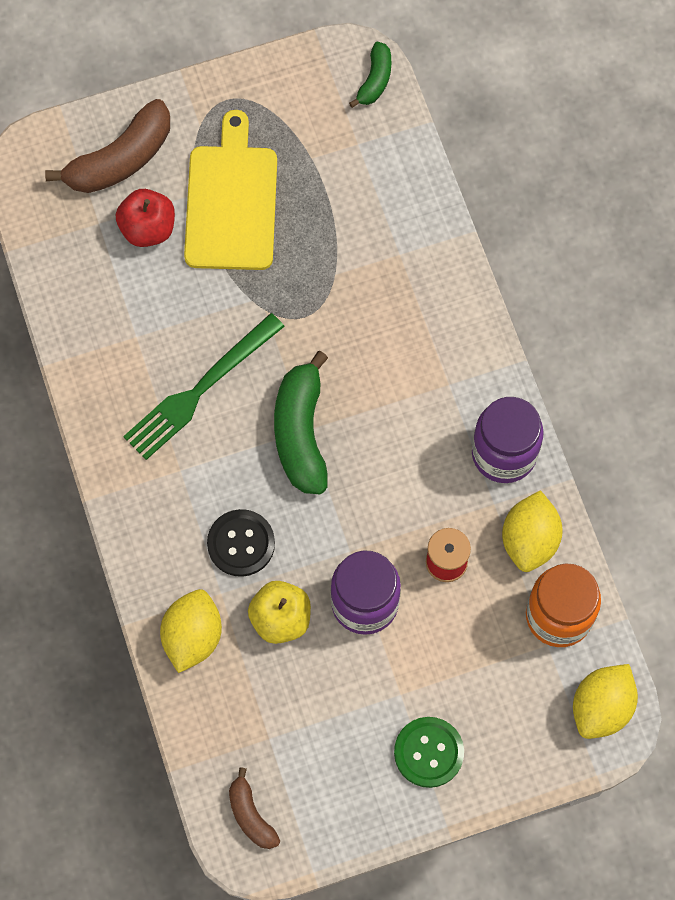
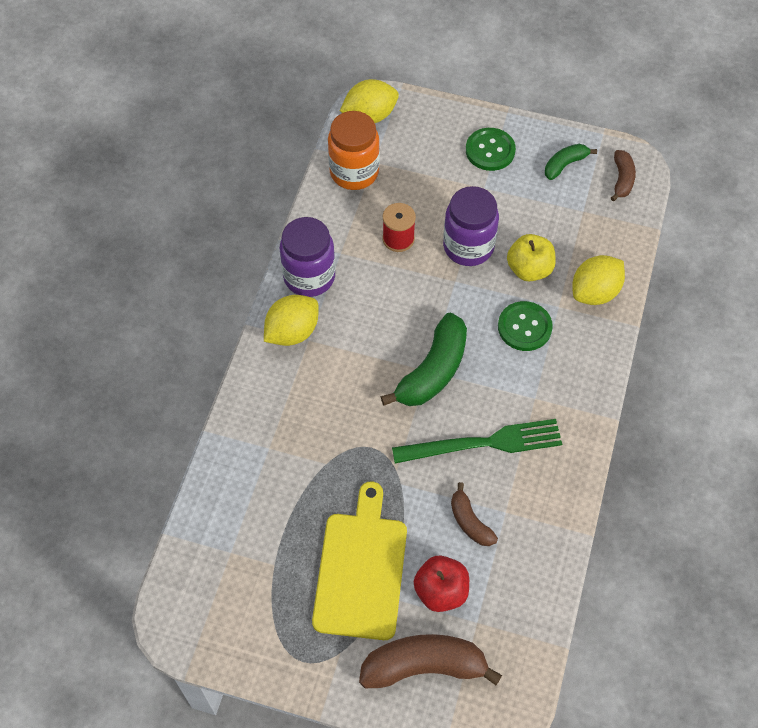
camera: 145 degrees left, 10 degrees down
yellow cutting board [184,110,277,270] -> yellow cutting board turned 150 degrees clockwise [312,482,407,640]
black button [207,509,275,577] -> green button [498,301,553,351]
green banana [349,42,391,108] -> green banana moved to [545,144,597,180]
yellow lemon [502,490,563,572] -> yellow lemon moved to [264,295,319,346]
none -> brown banana [451,482,498,546]

